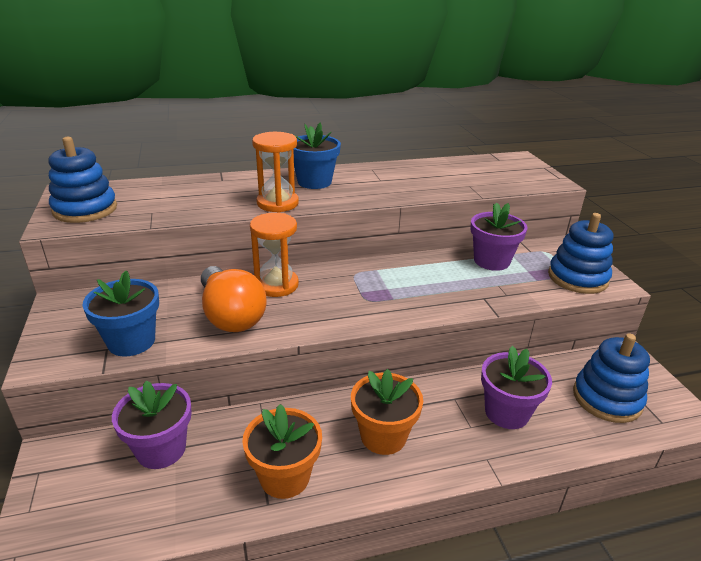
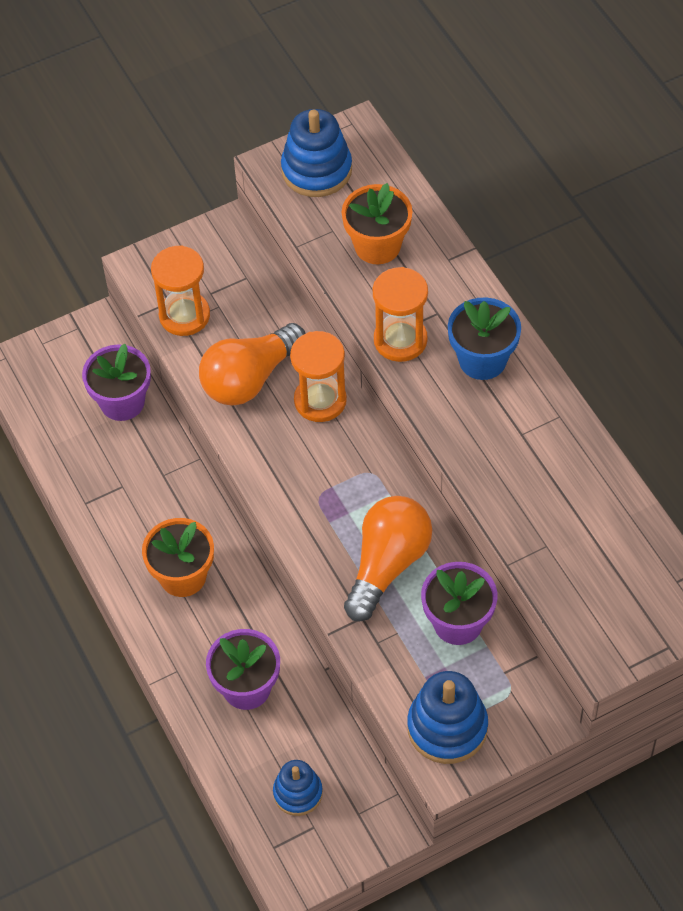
camera: 80 degrees right, 25 degrees up
blue flower pot [82,271,159,356] -> orange hourglass [151,245,210,336]
orange flower pot [242,404,322,499] -> orange flower pot moved to [342,183,412,264]
blue stacking toy [573,334,650,423] -> blue stacking toy [273,760,323,816], size x0.63
none -> orange light bulb [344,496,432,621]

